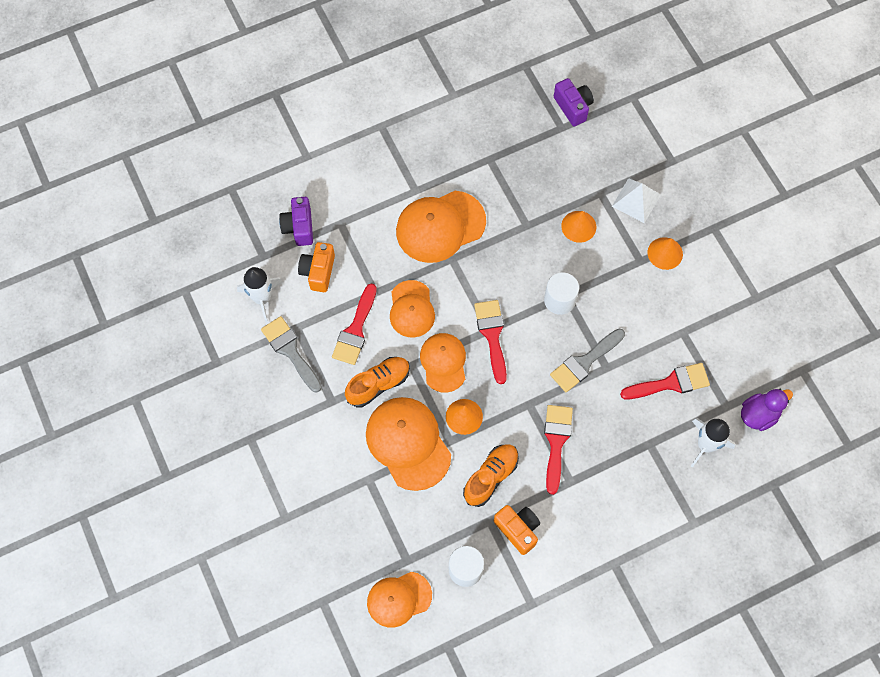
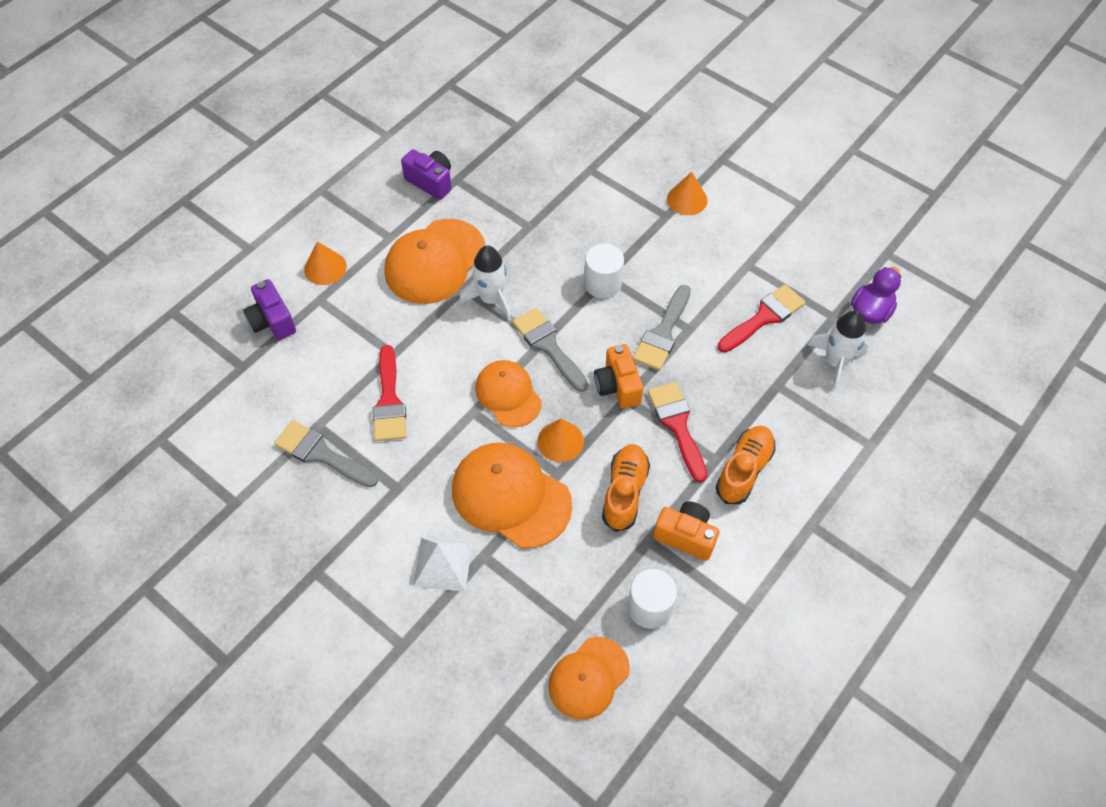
camera: 25 degrees left, 10 degrees down
white rocket [237,267,283,323] -> white rocket moved to [460,245,511,321]
orange camera [298,242,335,292] -> orange camera moved to [594,344,643,409]
orange shoe [345,357,410,407] -> orange shoe moved to [716,426,776,504]
orange cap [390,280,435,338] -> none
red brush [474,300,507,384] -> grey brush [512,308,588,392]
purple camera [554,78,594,127] -> purple camera moved to [401,149,452,200]
orange cone [561,211,596,243] -> orange cone moved to [304,241,347,285]
white pyramid [612,178,661,223] -> white pyramid moved to [413,538,472,592]

